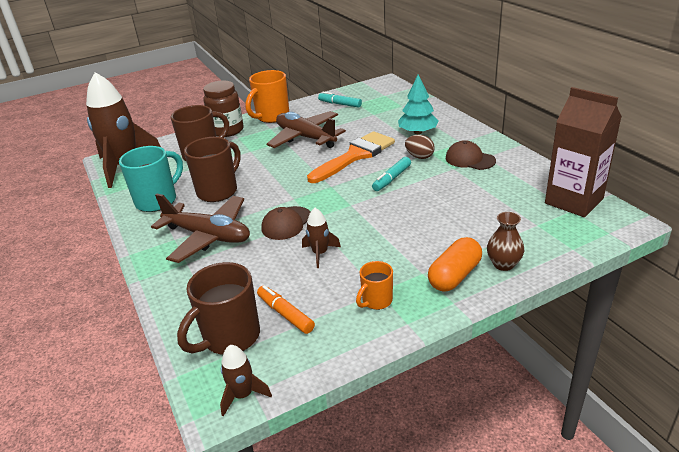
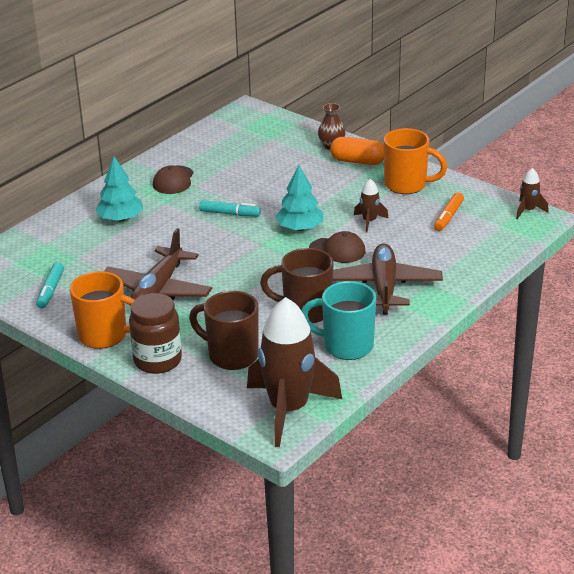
camera: 115 degrees left, 0 degrees up
brown mug [177,262,260,355] -> none
orange brush [307,131,395,183] -> none
orange mug [356,261,393,310] -> orange mug [384,128,447,194], size x1.79
brown egg [405,135,435,159] -> none
brown carton [545,87,622,217] -> none
none -> turquoise tree [276,165,323,231]

